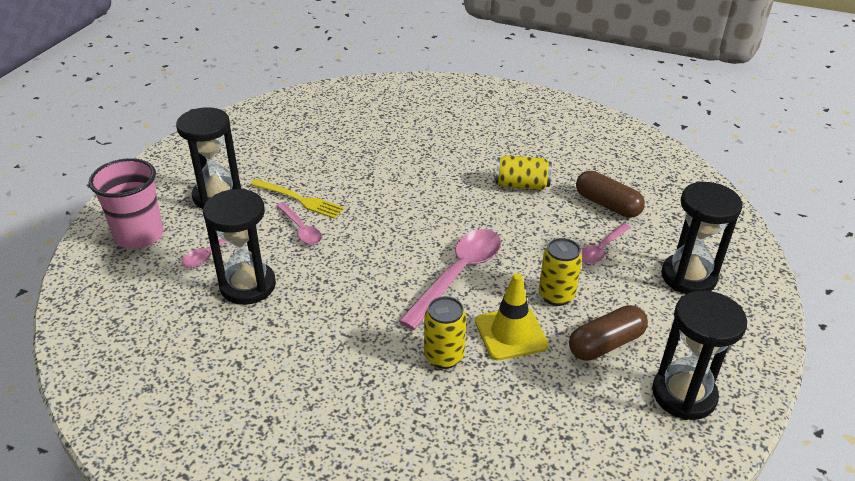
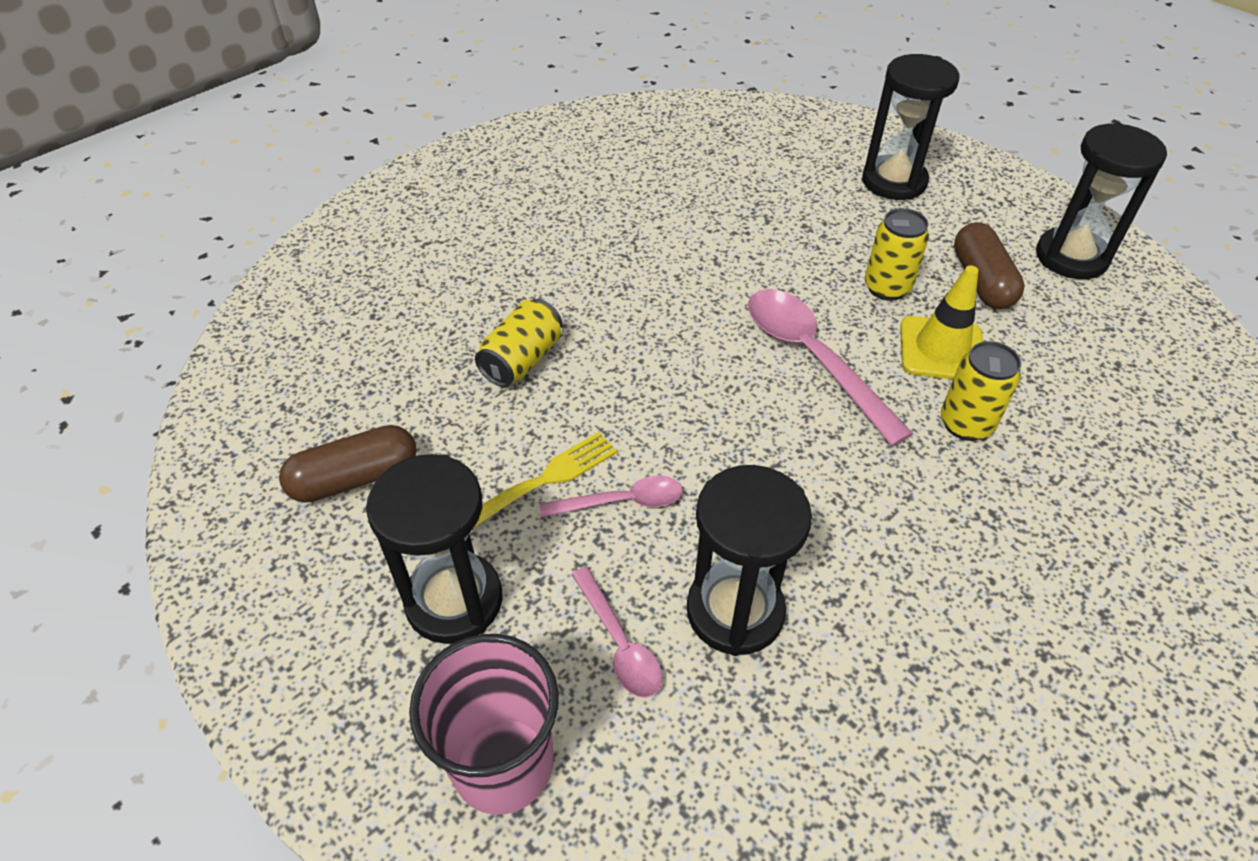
camera: 65 degrees left, 10 degrees up
yellow can [495,155,552,190] -> yellow can moved to [475,299,562,387]
brown capsule [576,171,645,218] -> brown capsule moved to [279,425,417,503]
pink spoon [580,223,631,264] -> none

